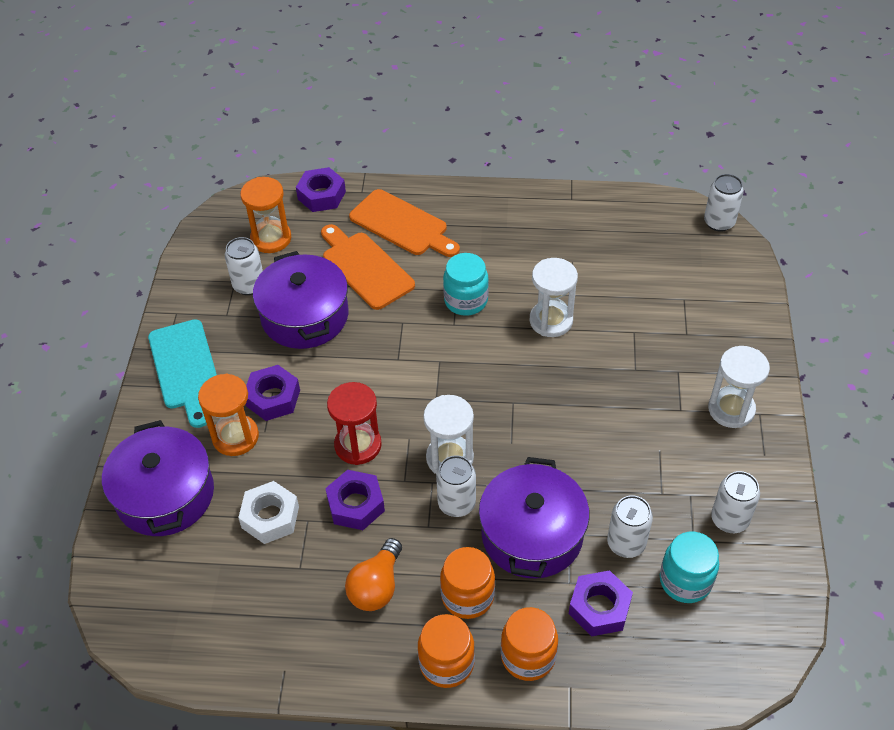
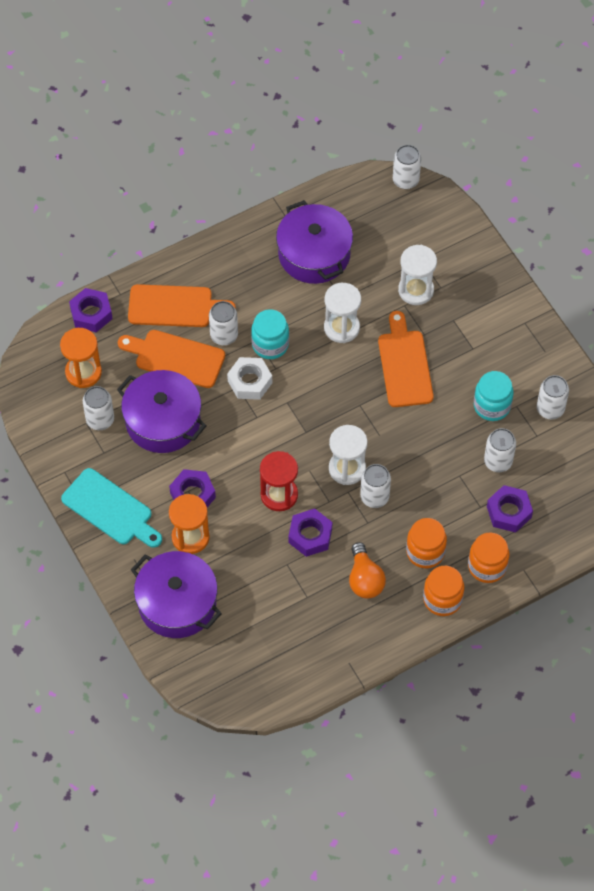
camera: 35 degrees left, 10 degrees up
white nut [238,481,299,544] -> white nut moved to [227,357,272,400]
purple pot [479,457,590,579] -> purple pot moved to [276,200,353,284]
turquoise jar [660,532,719,603] -> turquoise jar moved to [474,371,514,421]
white hourglass [708,346,770,428] -> white hourglass moved to [398,245,437,305]
none -> white can [209,301,238,345]
none -> orange cutting board [378,311,434,407]

